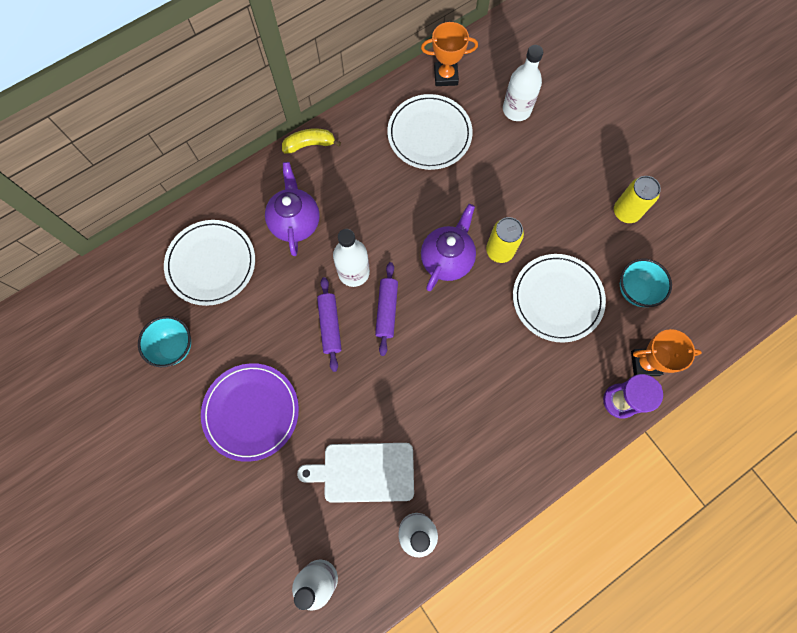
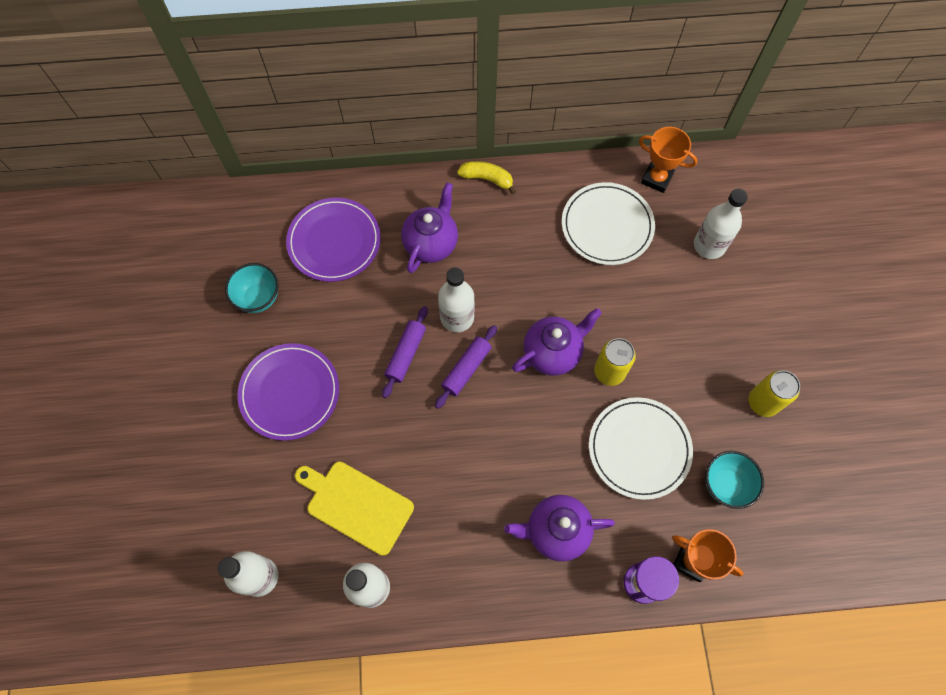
camera: 30 degrees right, 5 degrees down
white plate [164,220,255,306] -> purple plate [286,198,380,282]
white cutting board [297,443,414,503] -> yellow cutting board [295,462,414,556]
none -> purple teapot [504,495,615,561]

